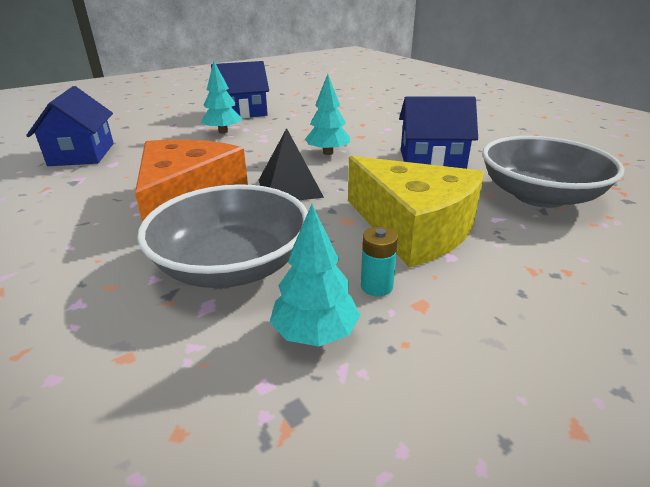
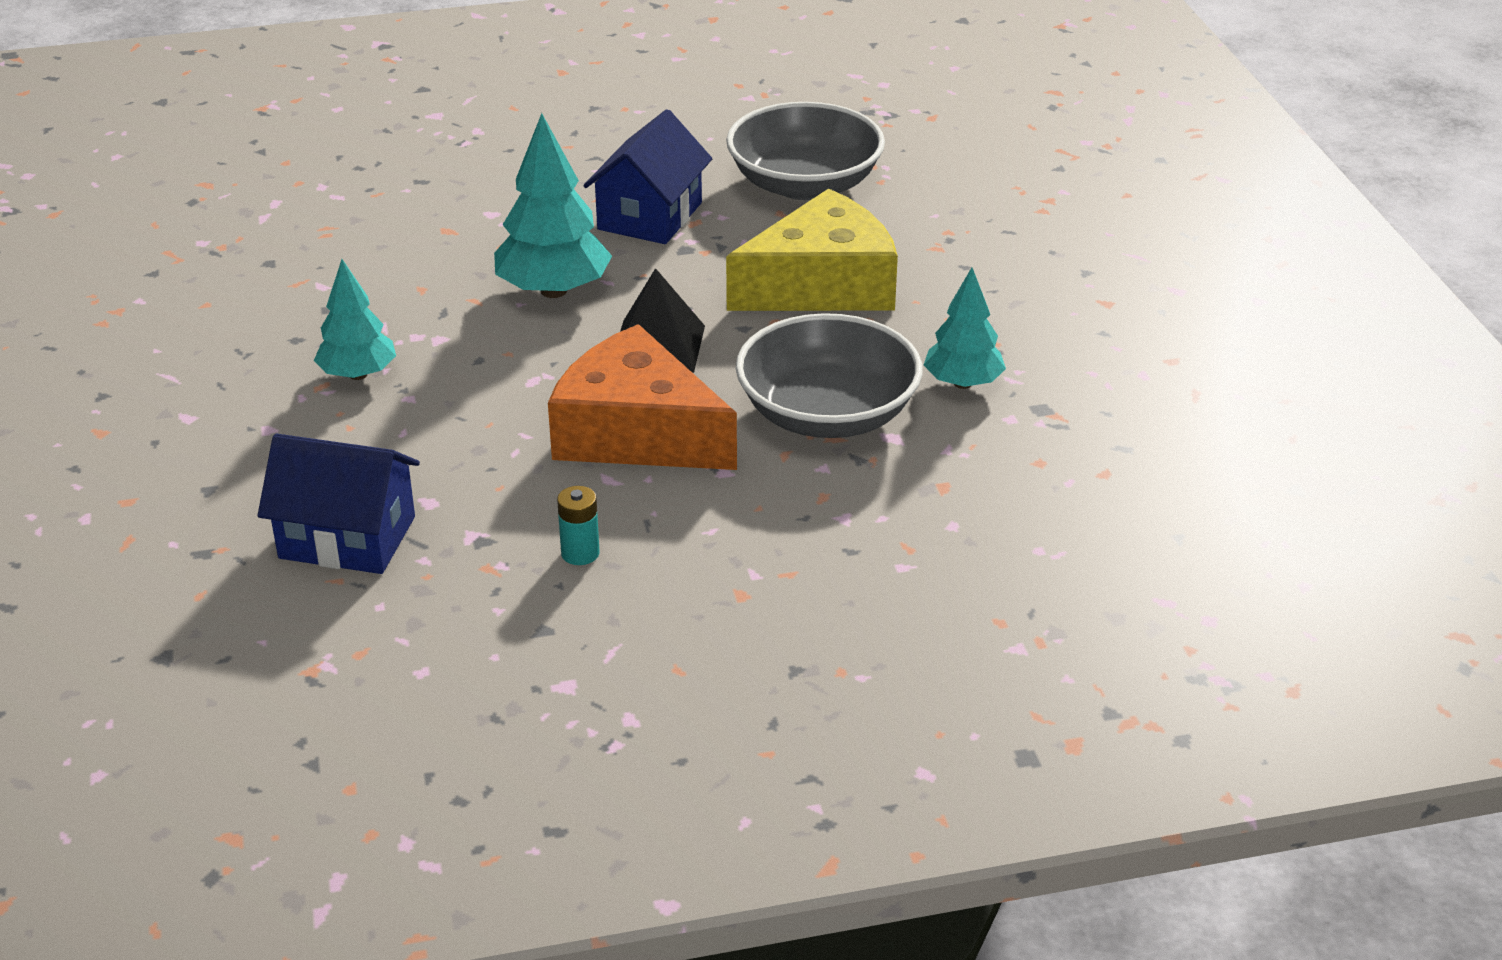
camera: 70 degrees left, 5 degrees up
blue house [211,61,269,118] -> none
turquoise tree [305,74,350,155] -> turquoise tree [494,113,612,298], size x1.54
turquoise battery [361,227,398,296] -> turquoise battery moved to [557,486,600,565]

